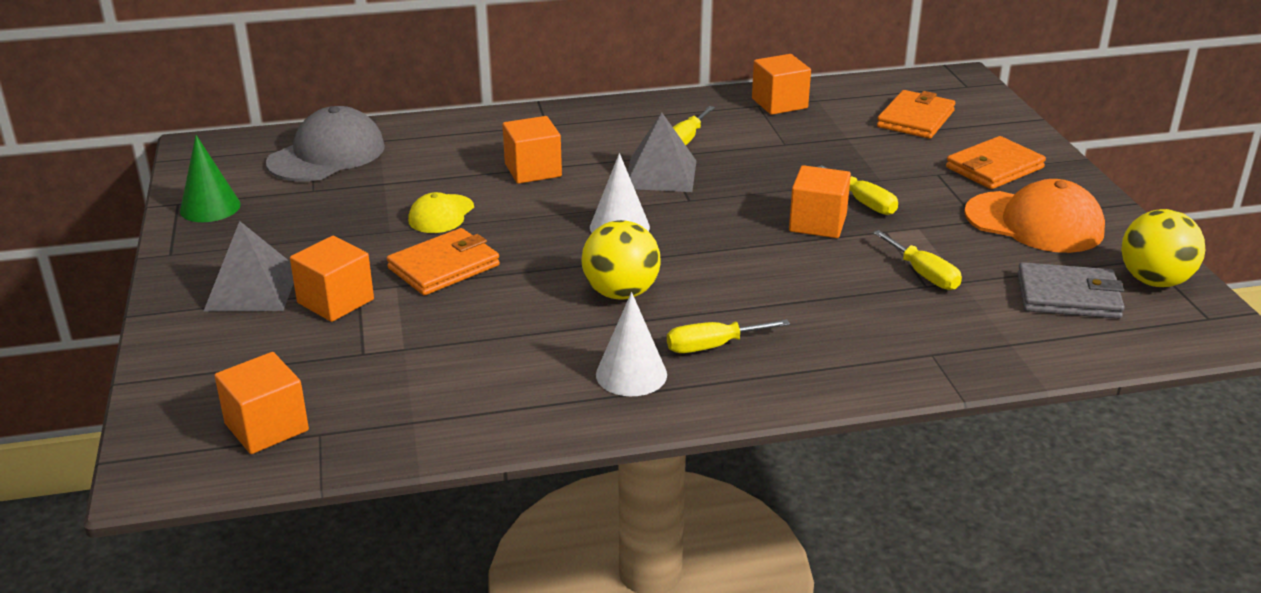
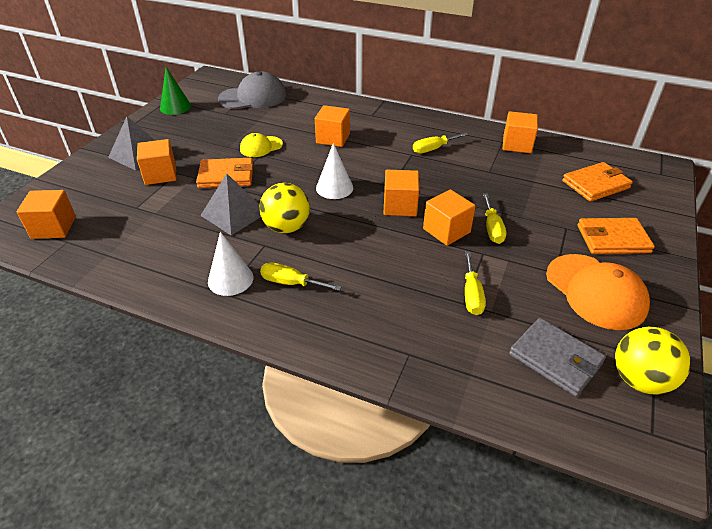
camera: 35 degrees right, 10 degrees up
grey pyramid [628,112,696,192] -> grey pyramid moved to [200,174,261,235]
none -> orange cube [383,170,419,216]

